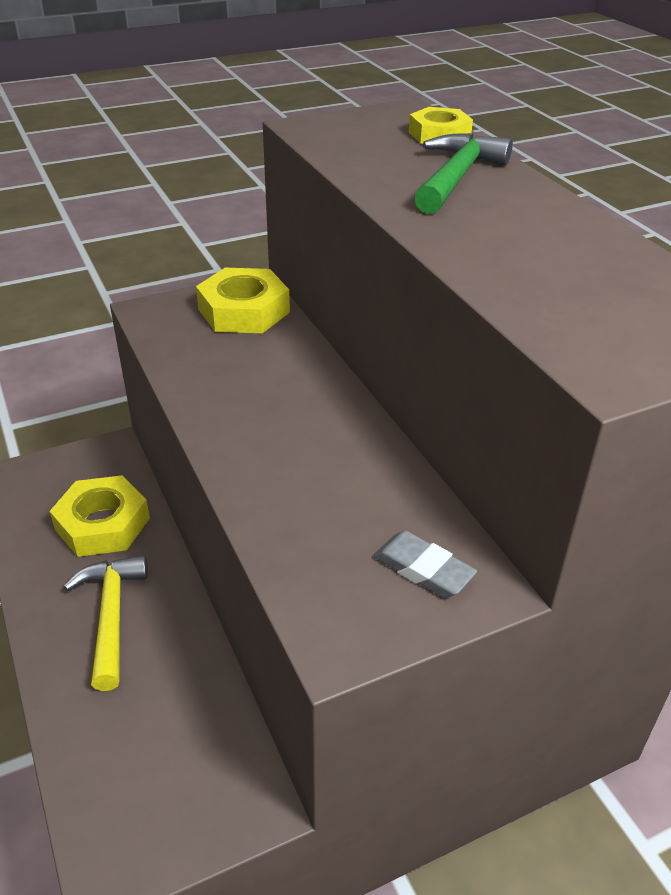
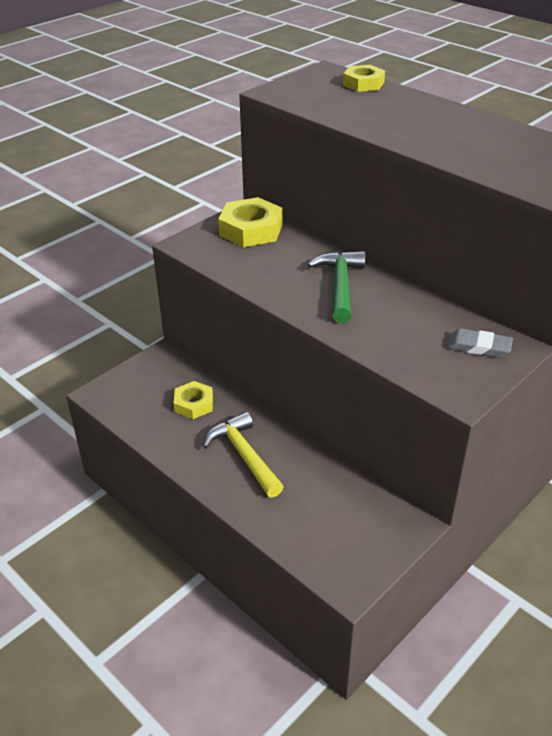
camera: 20 degrees left, 0 degrees up
yellow nut [50,475,150,557] -> yellow nut [174,381,213,419], size x0.63
green hammer [414,133,513,214] -> green hammer moved to [308,251,365,323]

